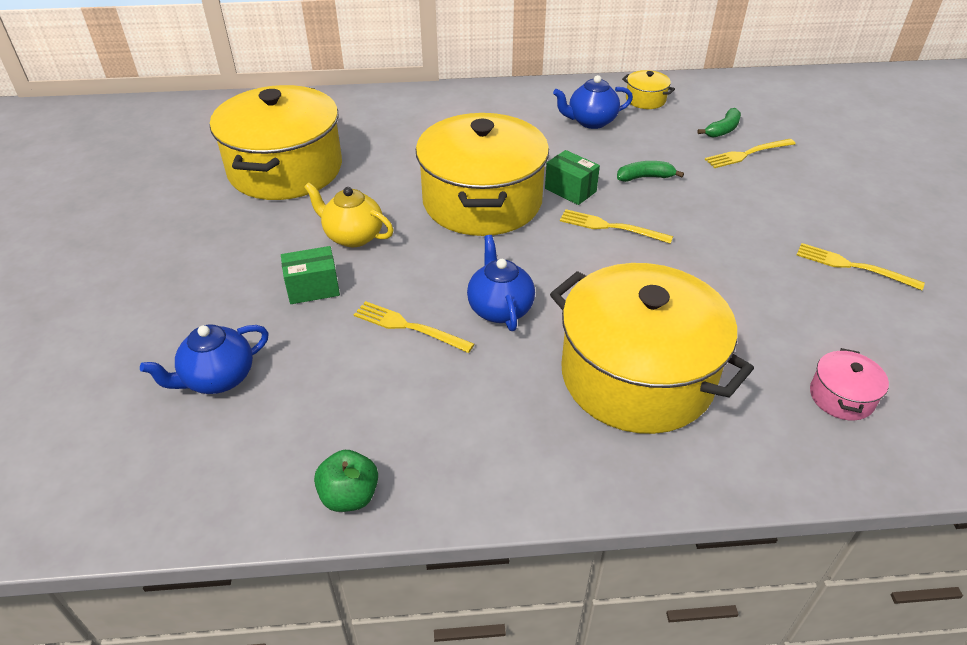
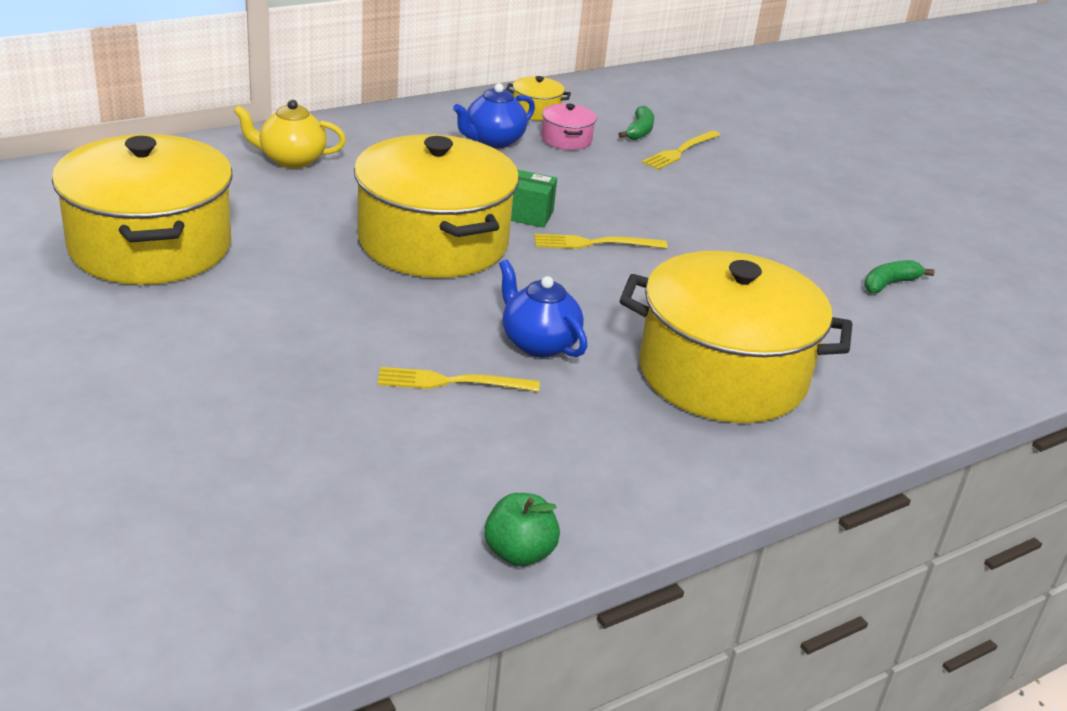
camera: 30 degrees left, 10 degrees down
blue teapot [140,324,269,394] -> none
green box [281,246,340,304] -> none
yellow teapot [304,182,393,247] -> yellow teapot moved to [234,100,346,169]
green banana [617,161,684,182] -> green banana moved to [864,260,935,293]
yellow fork [797,243,925,290] -> none
pink pot [810,348,889,420] -> pink pot moved to [541,104,597,150]

